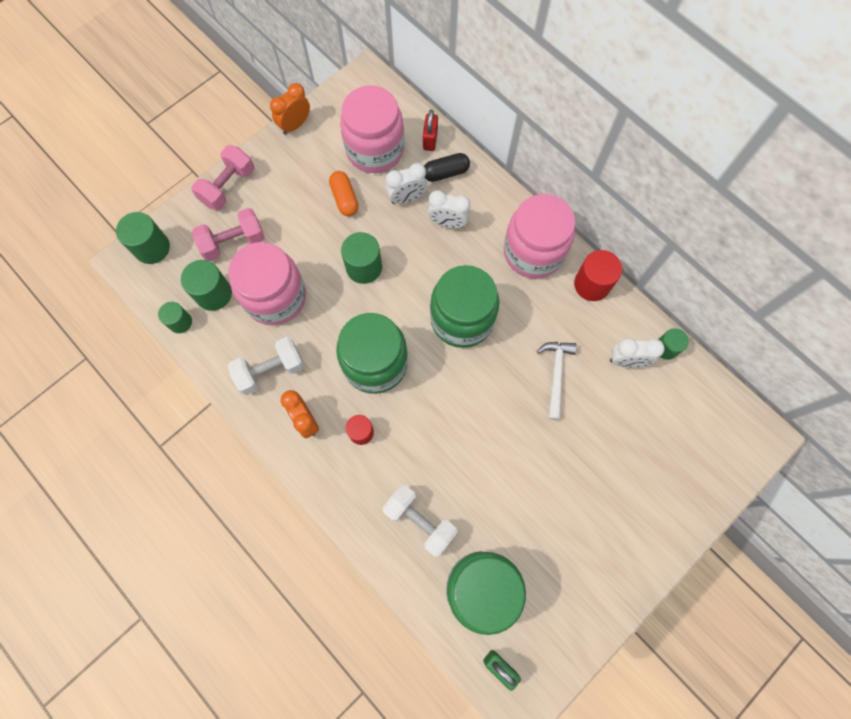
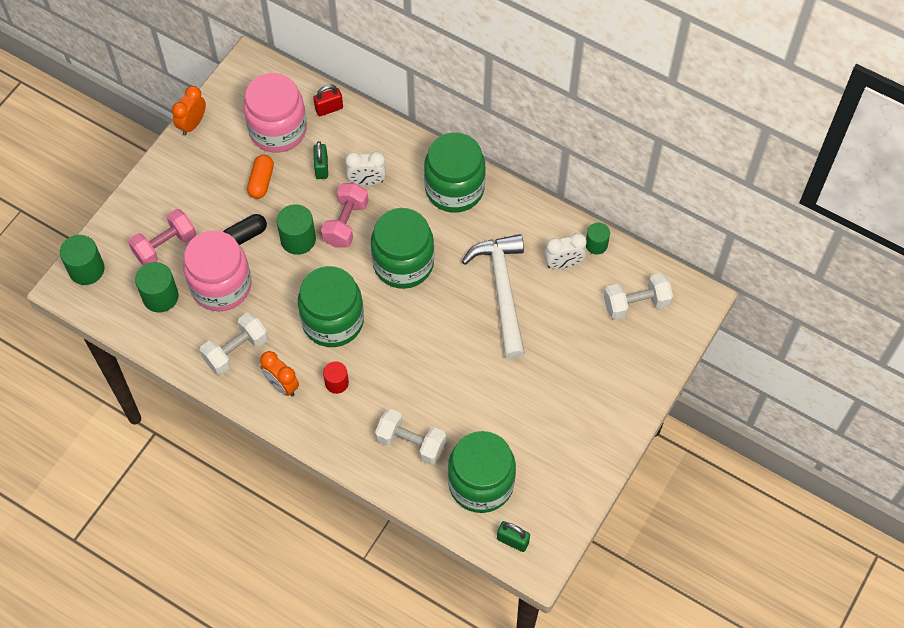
camera: 15 degrees left, 10 degrees down
green cylinder [158,302,192,333] -> none
pink dumbbell [191,145,254,210] -> pink dumbbell moved to [321,183,369,248]
orange capsule [329,171,359,216] -> orange capsule turned 45 degrees clockwise [247,155,274,199]
white clock [386,163,427,204] -> green padlock [313,141,328,179]
red padlock [423,110,438,151] -> red padlock turned 75 degrees clockwise [313,84,343,116]
black capsule [424,153,470,182] -> black capsule moved to [223,214,267,245]
pink jar [504,194,575,279] -> green jar [424,132,486,213]
white hammer [537,342,577,420] -> white hammer [462,234,525,360], size x1.75
red cylinder [574,250,622,301] -> none
none -> white dumbbell [604,273,673,320]

